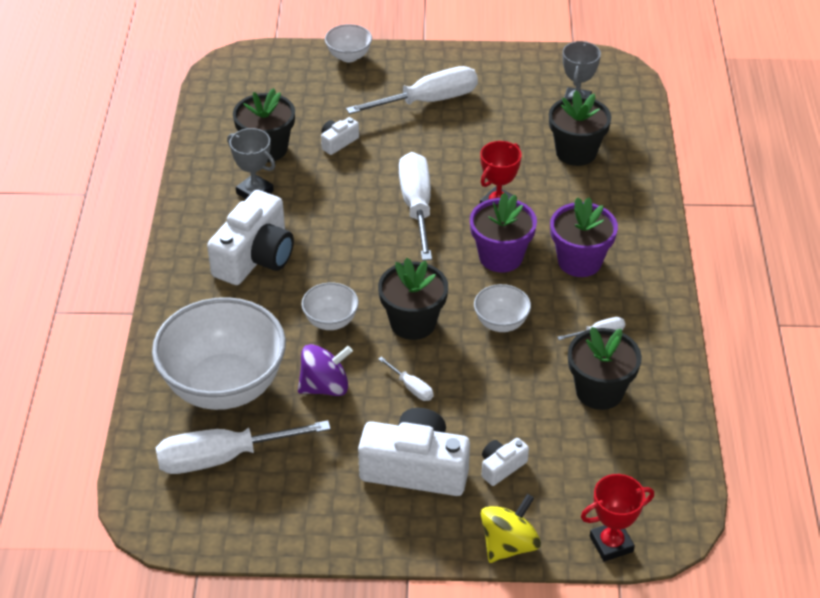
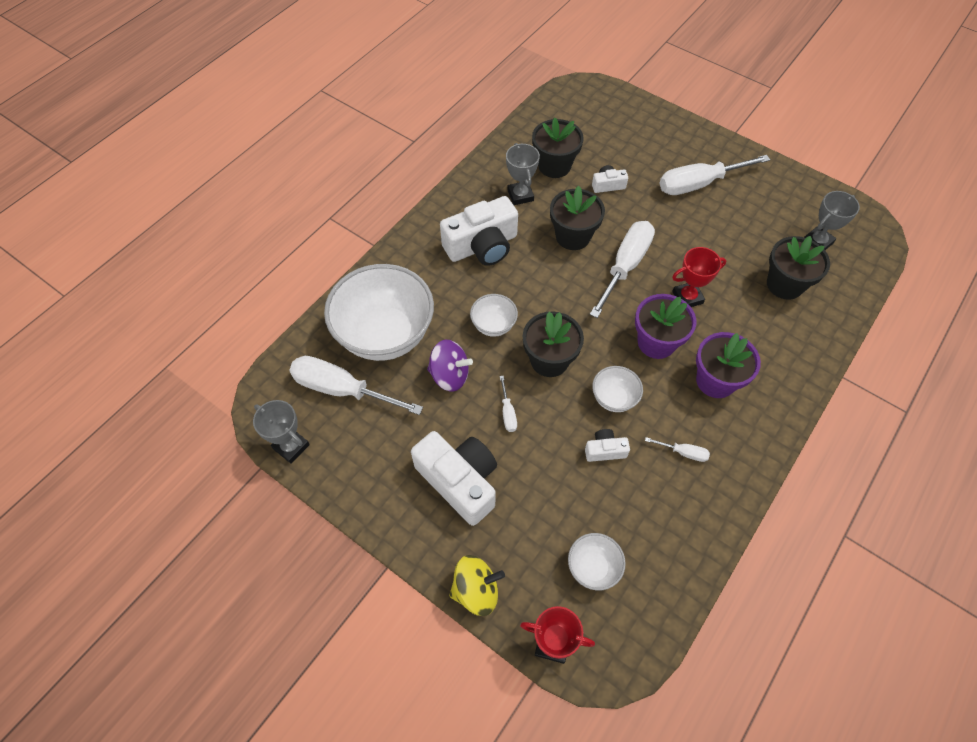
camera: 35 degrees right, 15 degrees up
white bowl [325,24,372,62] -> white bowl moved to [568,533,626,590]
white screwdriver [346,66,478,114] -> white screwdriver turned 150 degrees clockwise [660,155,770,195]
white camera [482,438,529,486] -> white camera moved to [585,429,630,462]
black flower pot [568,327,642,410] -> black flower pot moved to [550,186,605,250]
none -> grey trophy [253,400,310,463]

